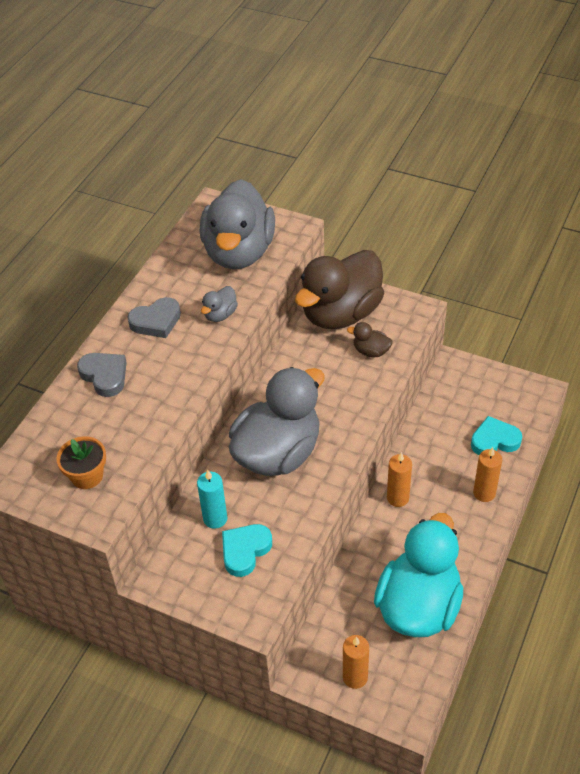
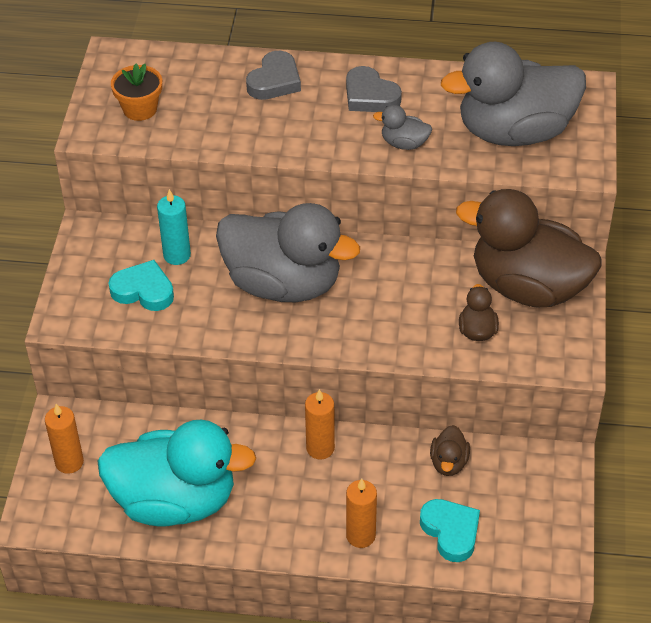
camera: 70 degrees right, 0 degrees up
none -> brown duck [430,425,470,476]

